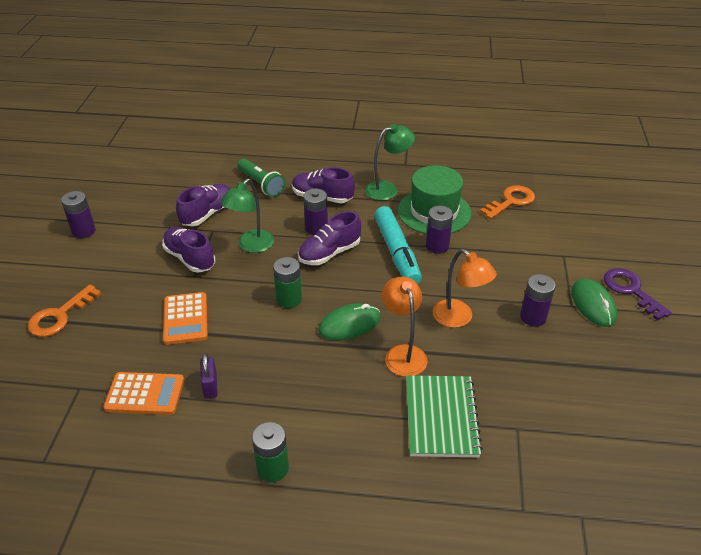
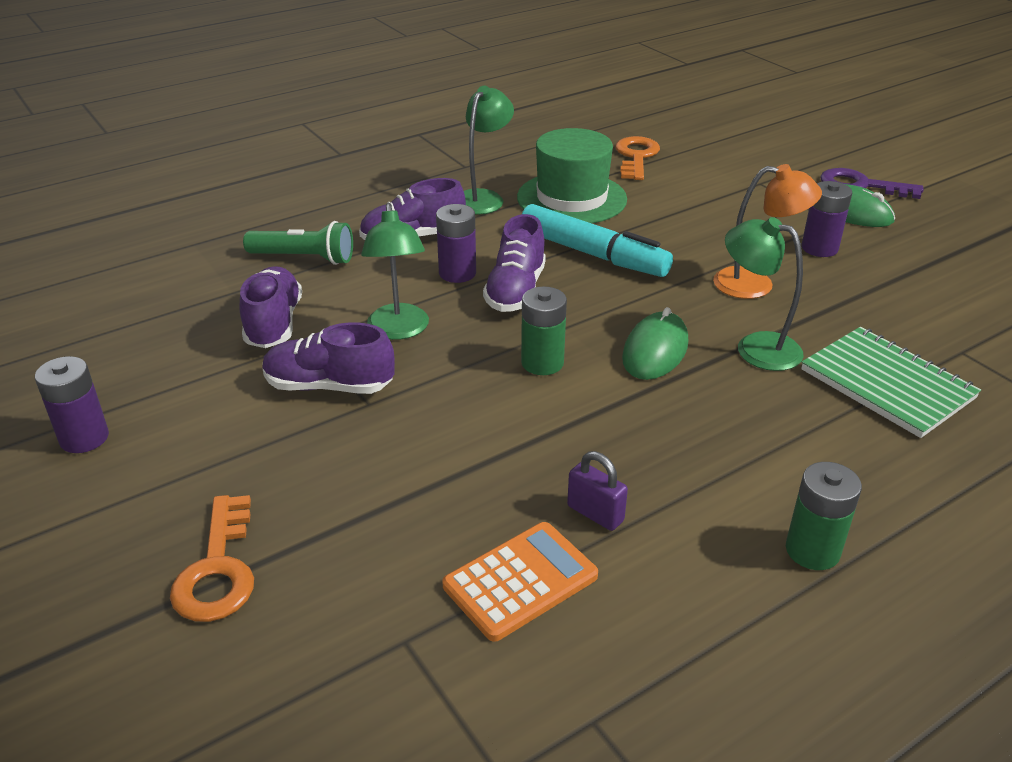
camera: 40 degrees left, 5 degrees down
orange calculator [163,292,208,345] -> none
orange lamp [382,277,427,377] -> green lamp [725,217,803,371]
purple battery [426,206,453,254] -> none

